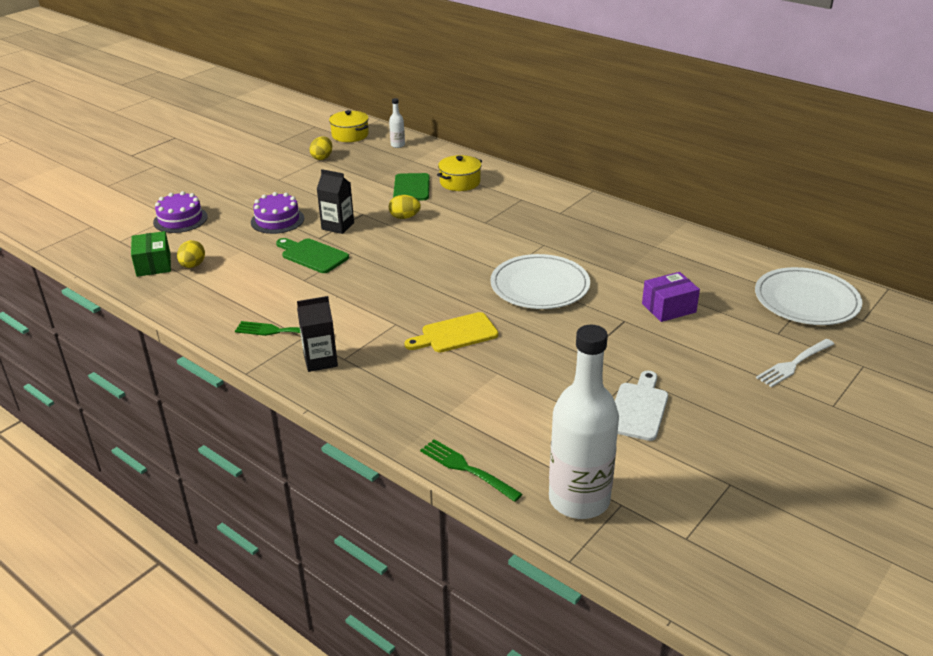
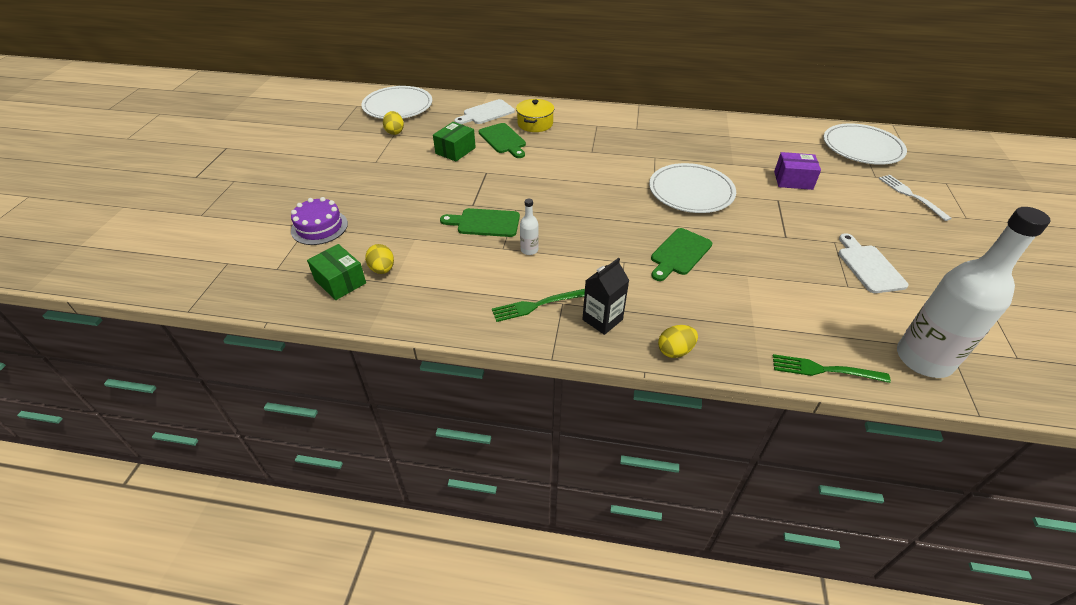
camera: 30 degrees left, 10 degrees up
purple cake [251,192,304,234] -> none
black carton [317,169,354,234] -> none
yellow pot [329,110,369,142] -> white plate [361,86,432,119]
white bottle [389,98,405,148] -> white bottle moved to [520,199,539,255]
yellow egg [389,195,421,219] -> yellow egg moved to [658,325,698,358]
yellow cutting board [404,312,498,352] -> green cutting board [651,228,712,281]
purple box [642,272,700,322] -> purple box turned 60 degrees clockwise [774,152,821,190]
white fork [756,339,834,387] -> white fork turned 135 degrees clockwise [879,175,952,221]
none -> green box [433,122,476,161]
none -> white cutting board [454,99,515,124]

